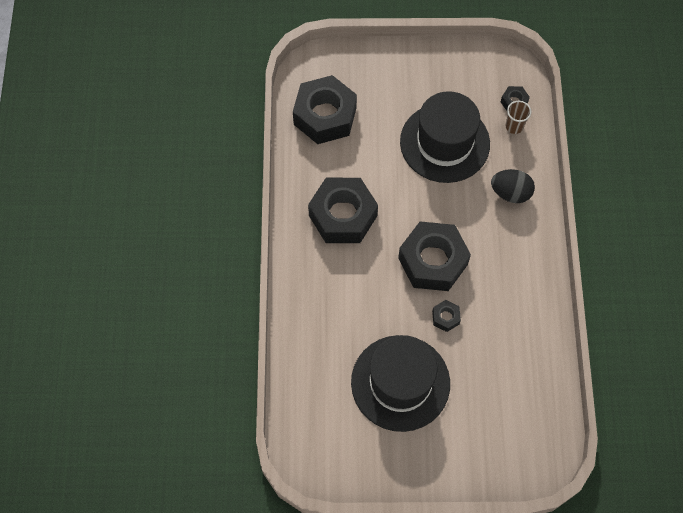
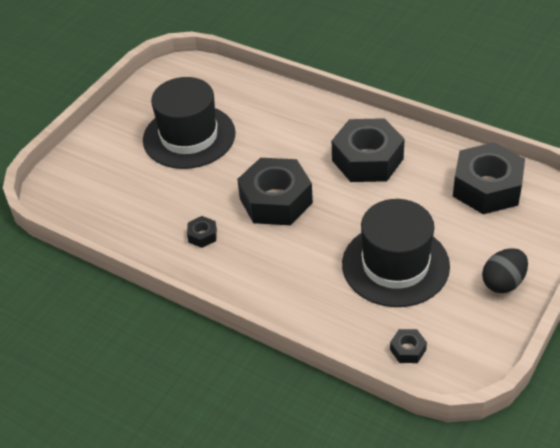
camera: 125 degrees right, 20 degrees down
black nut [432,300,461,332] -> black nut moved to [187,216,217,248]
black egg [491,169,535,203] -> black egg moved to [482,248,528,293]
brown cup [506,101,531,134] -> none

